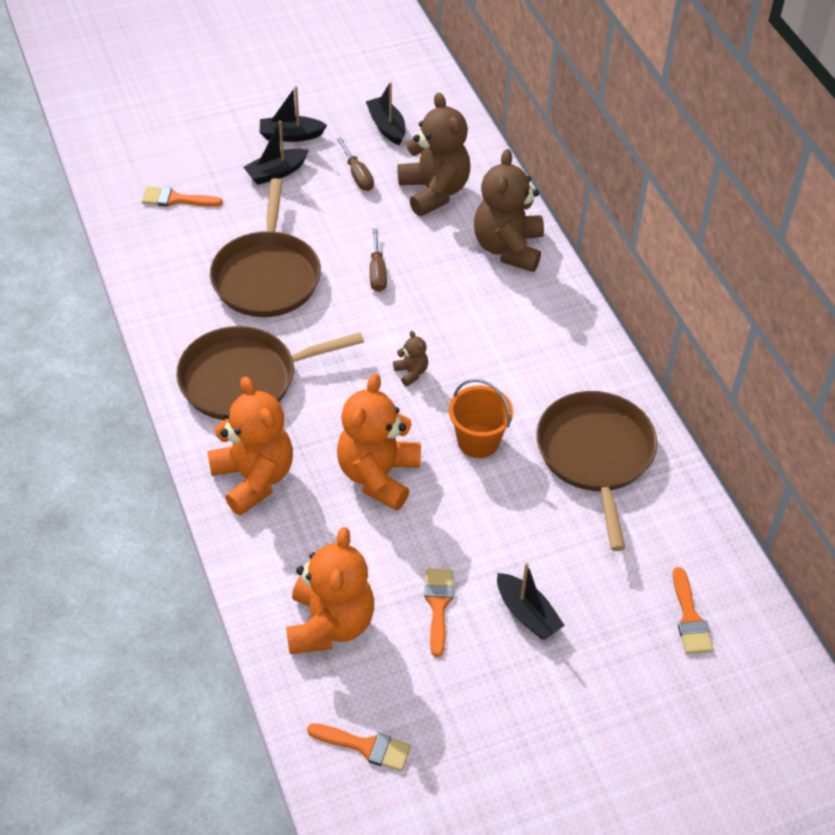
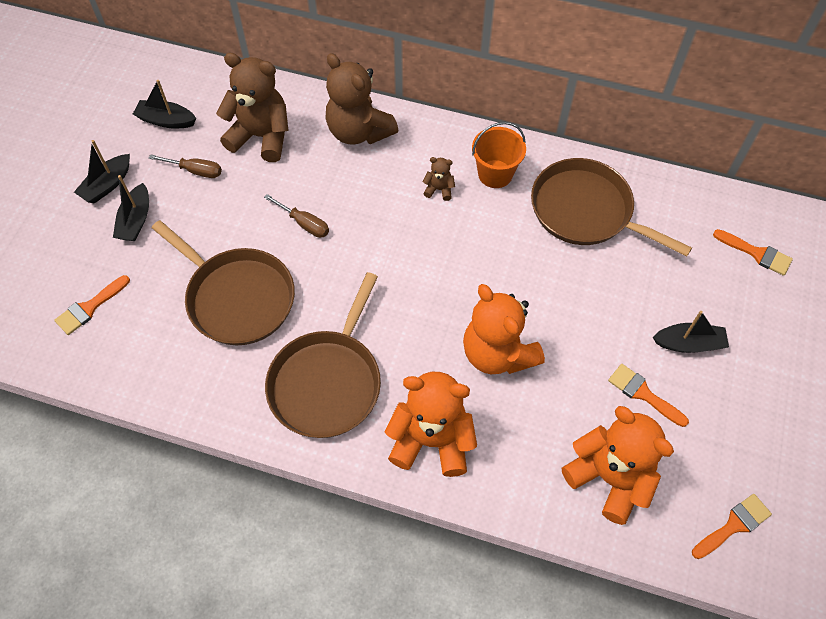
camera: 50 degrees left, 10 degrees up
brown teddy bear [393,331,428,386] -> brown teddy bear moved to [423,157,455,201]
orange bucket [449,379,513,458] -> orange bucket moved to [472,122,526,188]

